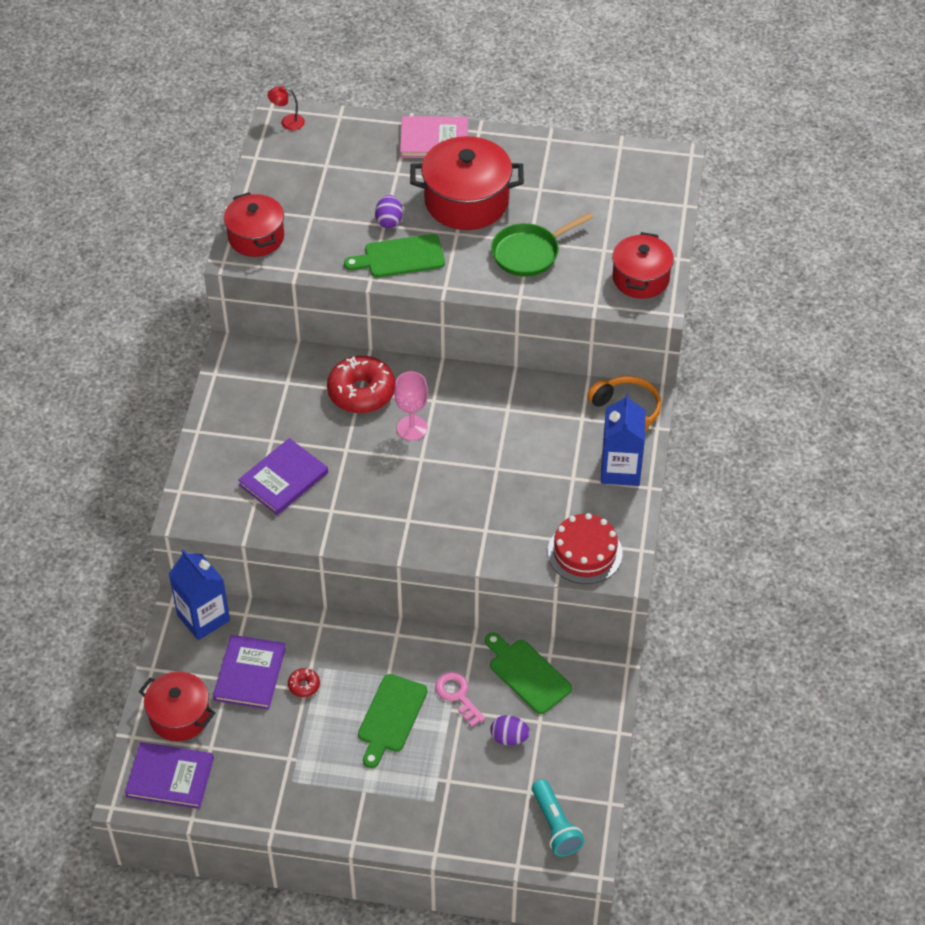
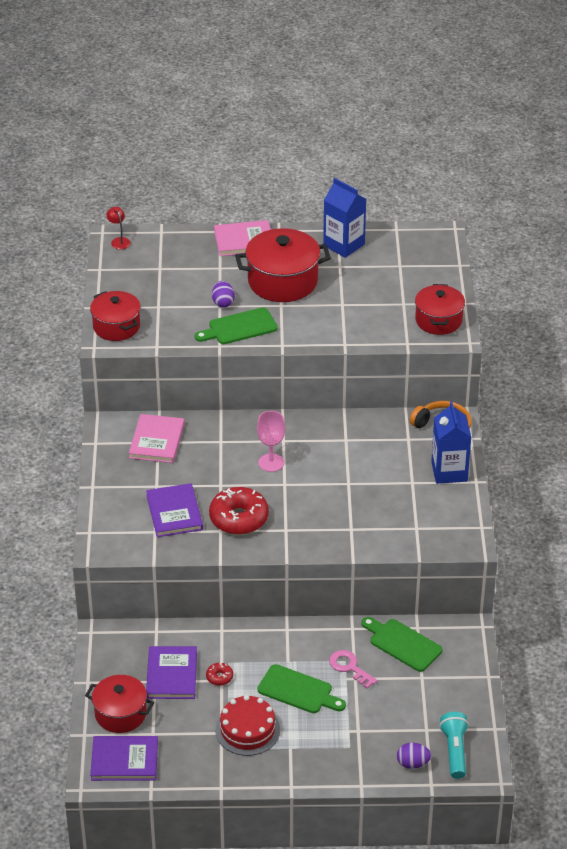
camera: 10 degrees left, 10 degrees down
blue carton [169,549,230,640] -> blue carton moved to [323,178,366,258]
purple book [238,438,328,515] -> purple book turned 45 degrees counterclockwise [146,483,203,537]
red lamp [267,86,305,130] -> red lamp turned 75 degrees clockwise [106,207,131,249]
red donut [327,356,395,413] -> red donut moved to [209,487,269,535]
green cutting board [358,674,428,768] -> green cutting board turned 75 degrees counterclockwise [257,664,346,713]
purple egg [490,715,530,745] -> purple egg moved to [397,743,431,769]
green pan [491,212,593,277] -> none
turquoise flashlight [532,779,585,856] -> turquoise flashlight turned 150 degrees counterclockwise [440,712,469,779]
red cake [548,513,623,584] -> red cake moved to [215,695,280,756]
none -> pink book [129,414,185,463]

